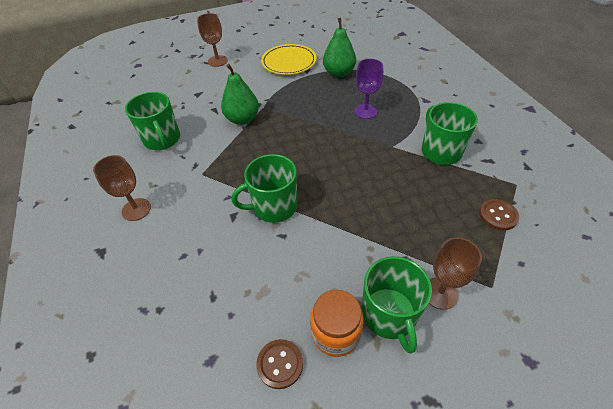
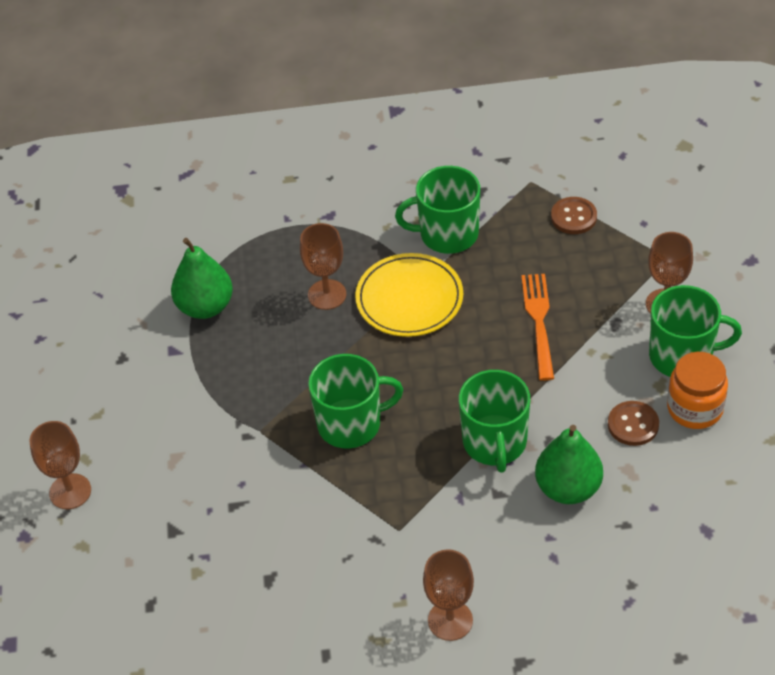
camera: 75 degrees left, 0 degrees up
green mug [125,92,180,150] -> green mug moved to [308,354,403,449]
green pear [221,64,259,125] -> green pear moved to [535,425,603,504]
brown button [256,339,303,389] -> brown button moved to [608,401,659,446]
yellow plate [261,44,316,75] -> yellow plate moved to [355,253,463,337]
purple goblet [354,59,383,119] -> brown goblet [300,223,346,310]
none -> orange fork [521,274,554,381]

